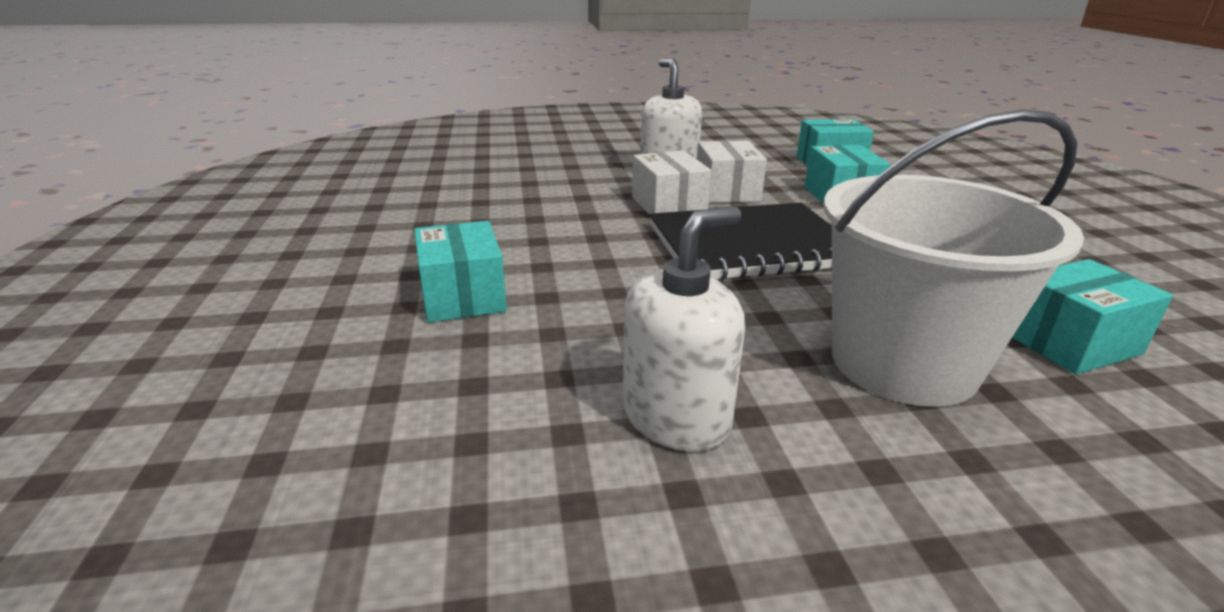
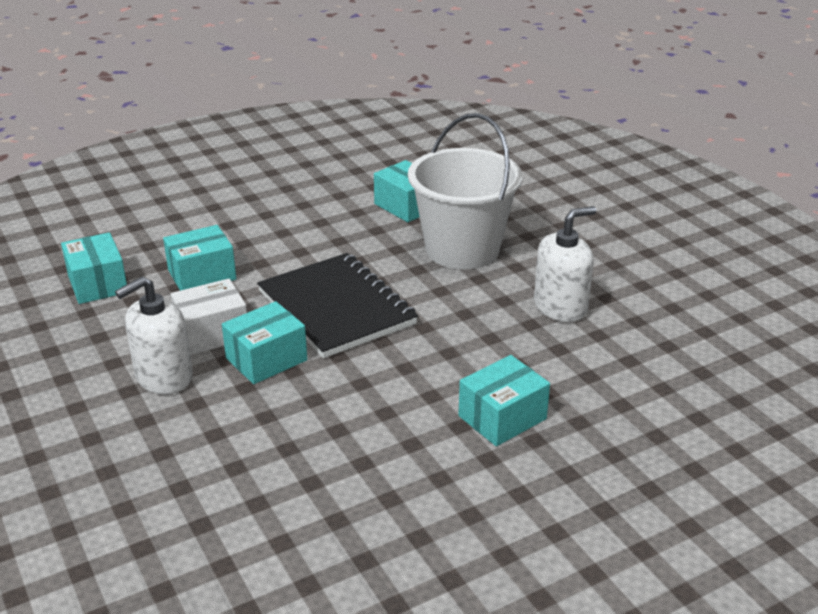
camera: 110 degrees left, 5 degrees up
white soap dispenser [623,207,745,451] -> white soap dispenser turned 120 degrees clockwise [534,206,596,322]
white box [632,151,711,214] -> turquoise box [222,301,307,384]

